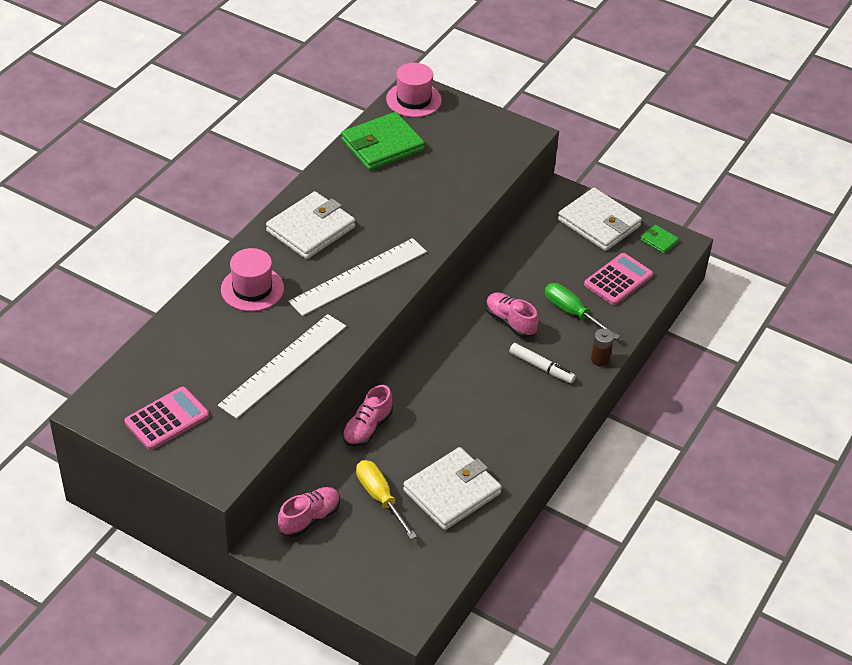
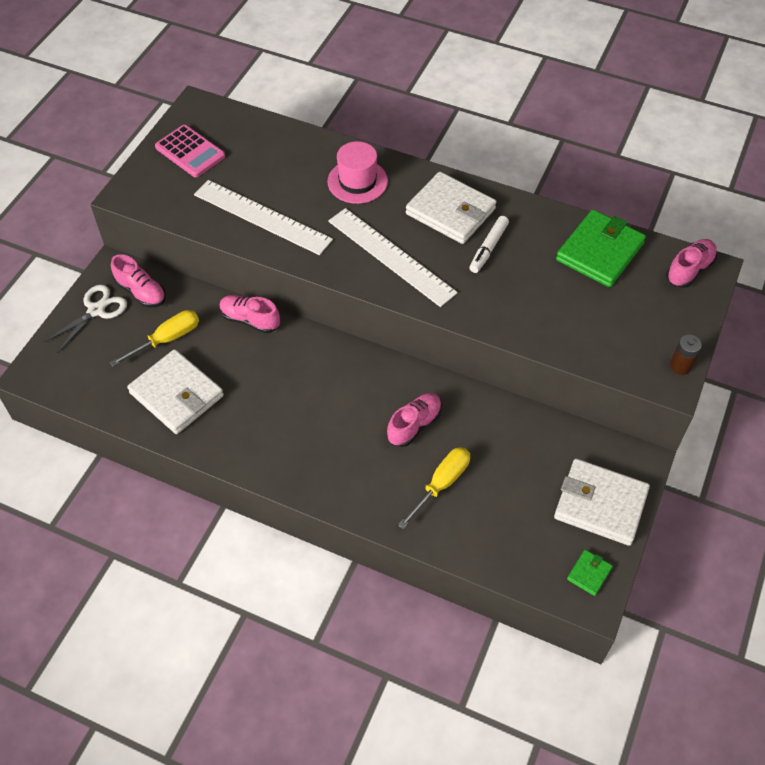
camera: 85 degrees right, 10 degrees up
green wallet [341,112,425,170] -> green wallet turned 75 degrees clockwise [556,210,646,287]
pink hat [386,63,442,117] -> pink shoe [666,239,717,288]
white marker [509,343,576,383] -> white marker moved to [469,216,509,273]
green screwdriver [545,283,620,339] -> yellow screwdriver [398,447,470,529]
white wallet [558,188,642,251] -> white wallet turned 75 degrees clockwise [554,459,650,546]
pink calculator [584,253,653,305] -> none
brown battery [591,329,614,367] -> brown battery moved to [670,334,702,375]
none -> white scissors [44,285,127,353]

